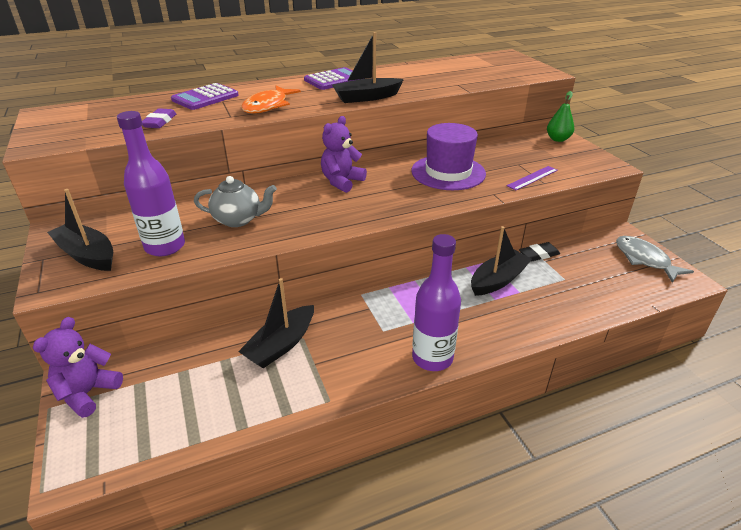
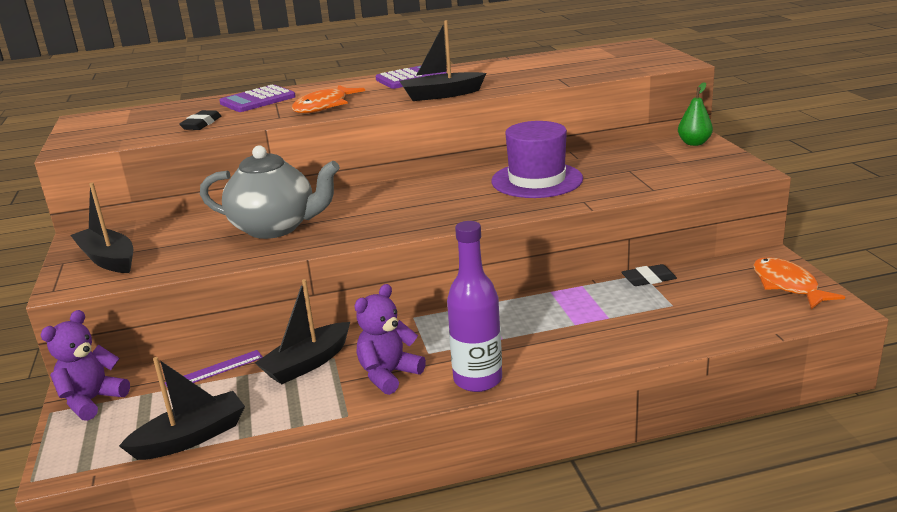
camera: 10 degrees right, 10 degrees down
purple bottle [117,111,185,256] -> none
purple eraser [142,108,176,128] -> black eraser [179,110,221,130]
grey teapot [194,176,277,227] -> grey teapot [200,145,340,239], size x1.56
purple teddy bear [321,116,367,193] -> purple teddy bear moved to [354,284,426,395]
black boat [471,226,532,296] -> black boat moved to [119,357,245,460]
purple ruler [507,166,558,190] -> purple ruler moved to [165,350,262,386]
grey fish [616,236,694,283] -> orange fish [753,257,845,309]

